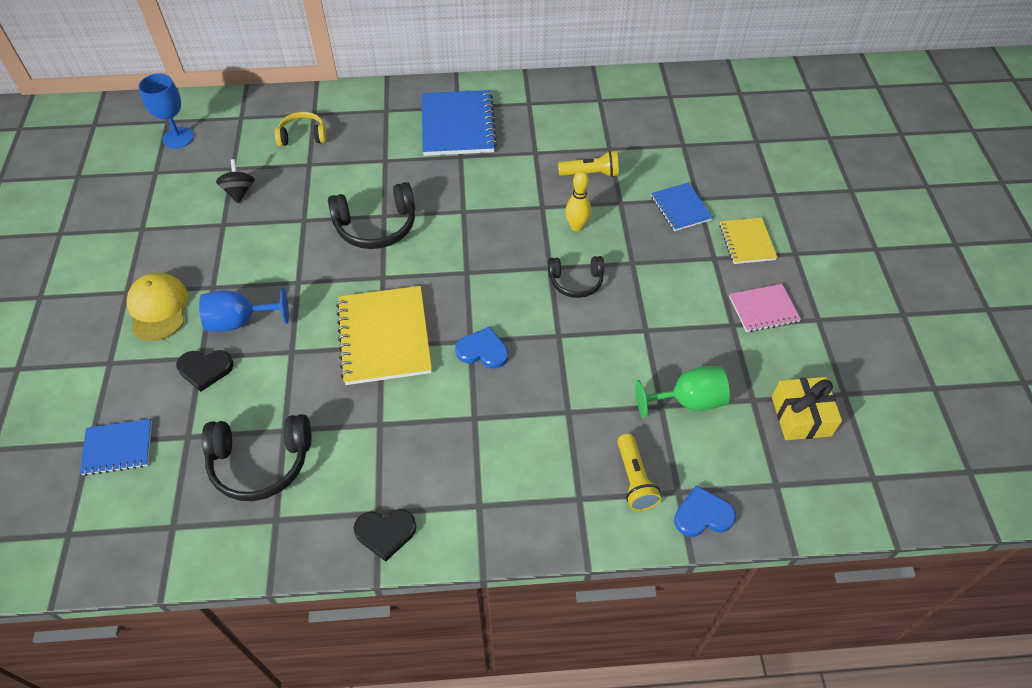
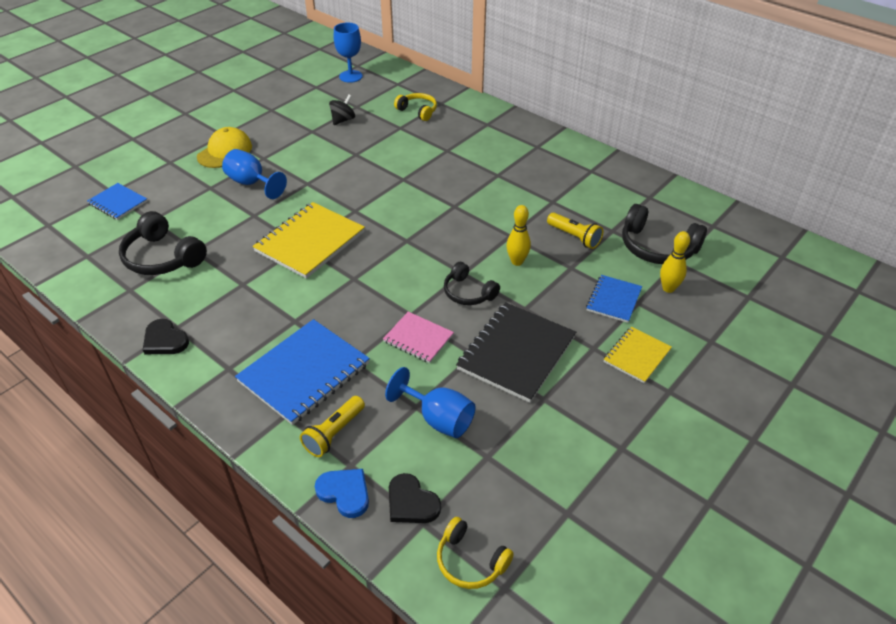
camera: 45 degrees right, 10 degrees down
black heart [176,350,233,392] -> black heart moved to [389,473,441,523]
black headphones [328,182,415,249] -> black headphones moved to [622,204,707,264]
blue notebook [422,90,497,156] -> blue notebook moved to [235,319,370,425]
blue heart [455,327,508,369] -> none
green goblet [635,366,730,419] -> blue goblet [385,367,476,438]
pink notebook [729,284,801,332] -> pink notebook moved to [383,312,454,363]
yellow gift [772,377,842,440] -> none
none -> yellow headphones [437,517,514,589]
none -> black notebook [456,302,576,403]
none -> yellow bowling pin [660,231,690,293]

